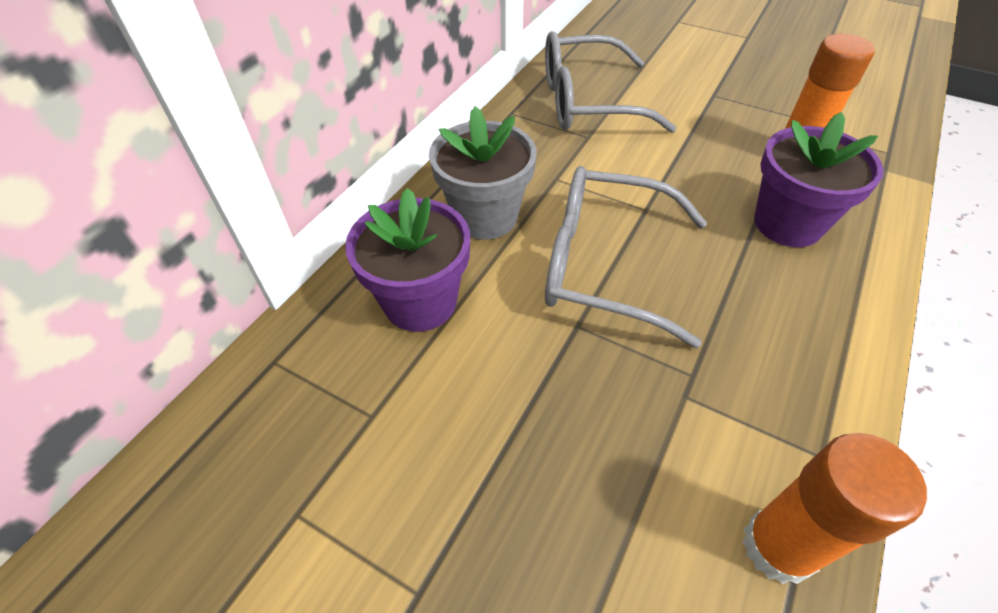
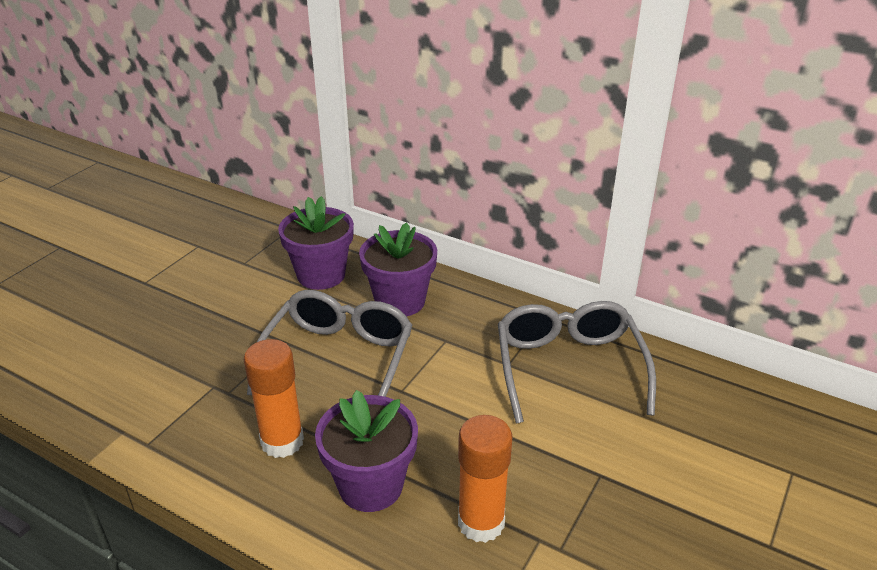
camera: 90 degrees right, 15 degrees down
grey flower pot [429,106,537,240] -> purple flower pot [359,222,437,317]
orange glue stick [742,433,927,584] -> orange glue stick moved to [244,339,304,458]

